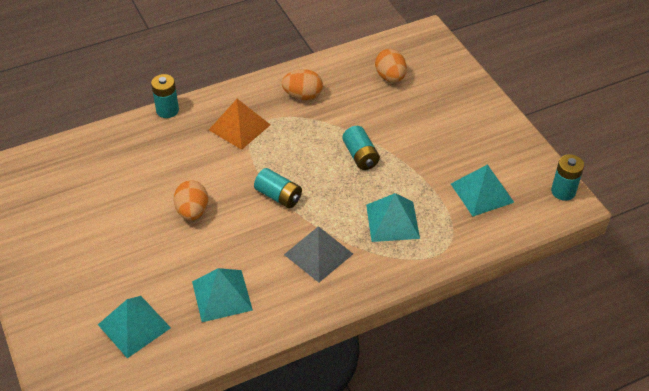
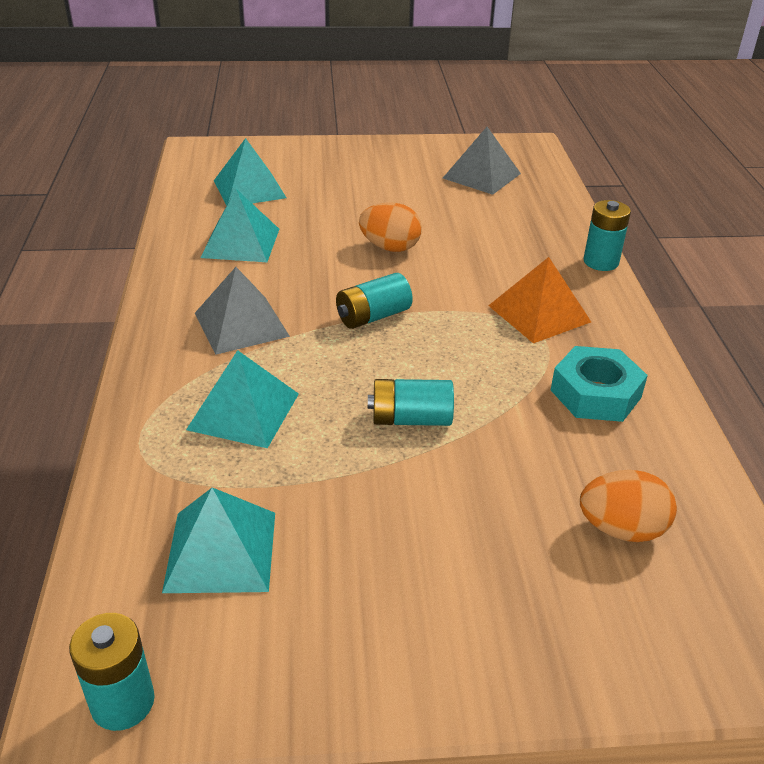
camera: 110 degrees right, 10 degrees down
orange egg [282,69,323,100] -> turquoise nut [551,346,648,422]
none -> grey pyramid [443,127,521,195]

